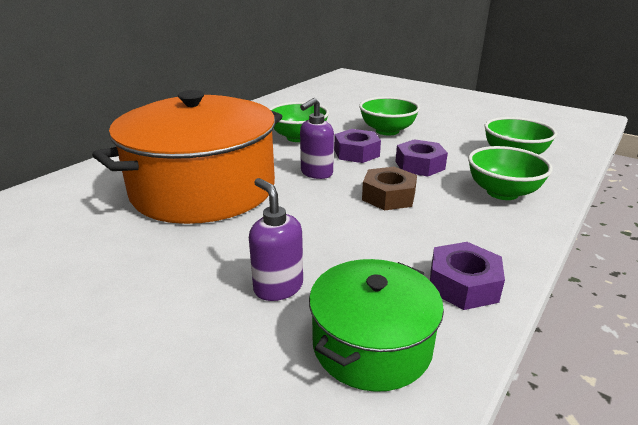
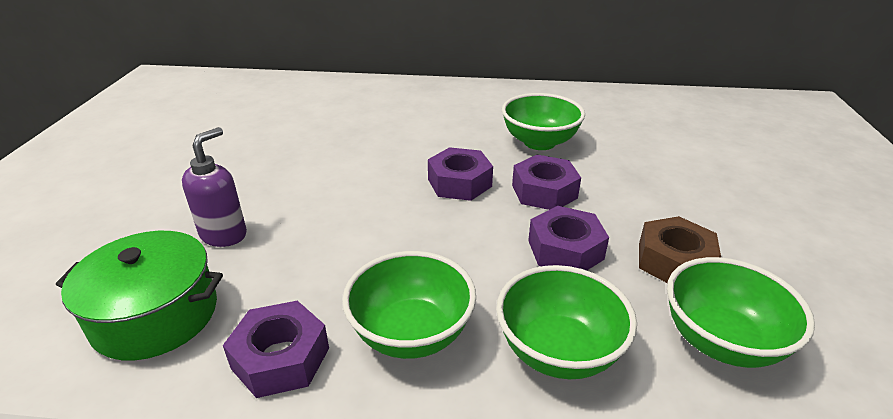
camera: 60 degrees right, 5 degrees up
orange pot [92,90,282,224] -> none
purple soap dispenser [300,98,334,179] -> purple nut [428,147,493,201]
green bowl [359,97,420,136] -> green bowl moved to [342,251,476,359]
brown nut [362,167,417,211] -> brown nut moved to [639,216,721,283]

